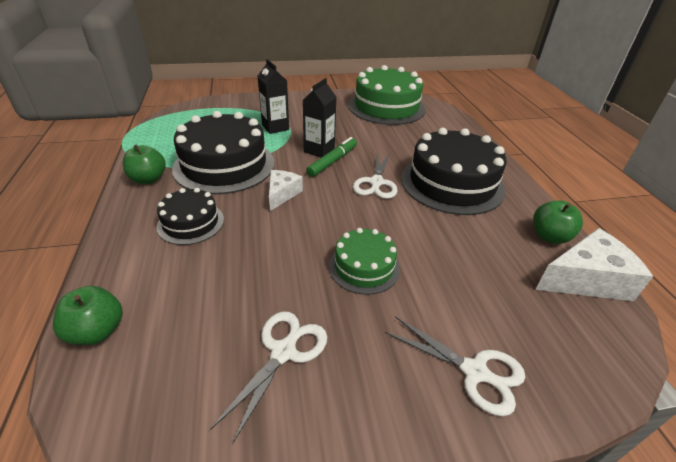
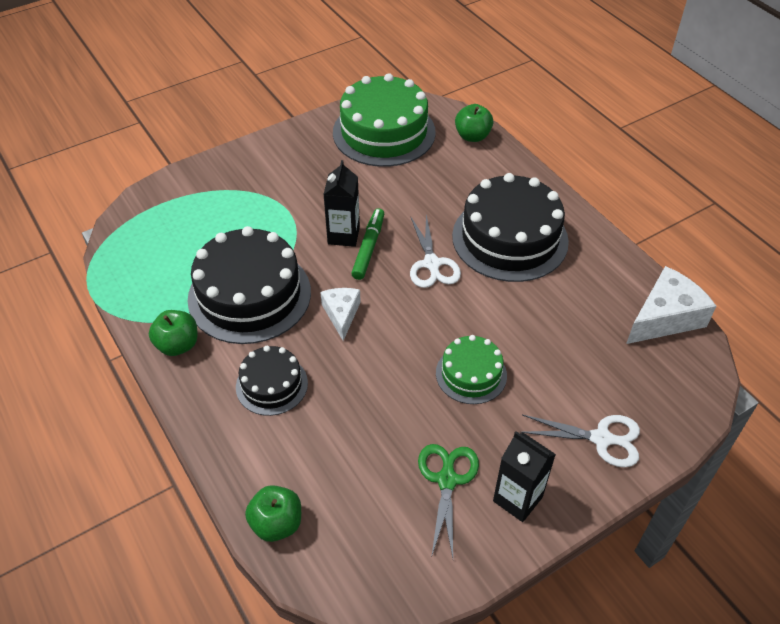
camera: 20 degrees left, 10 degrees up
white scissors [210,311,327,444] -> green scissors [418,444,479,558]
black carton [258,59,289,134] -> black carton moved to [493,431,556,522]
green apple [533,201,583,244] -> green apple moved to [455,104,494,142]

